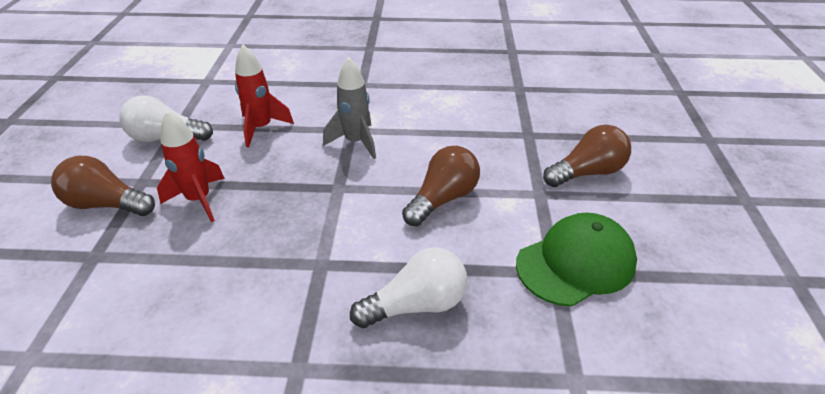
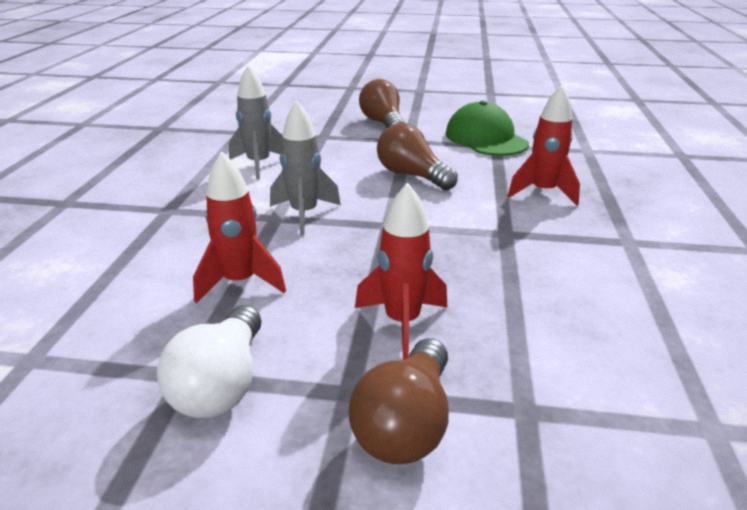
camera: 85 degrees left, 10 degrees down
white light bulb [350,247,467,328] -> red rocket [508,85,580,206]
none -> grey rocket [229,65,282,180]

